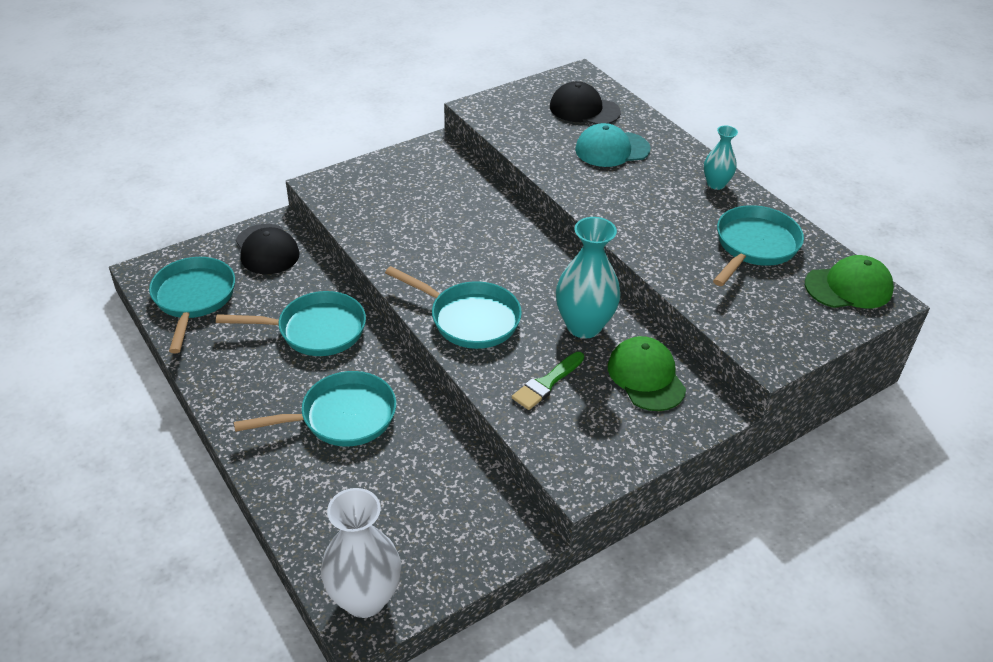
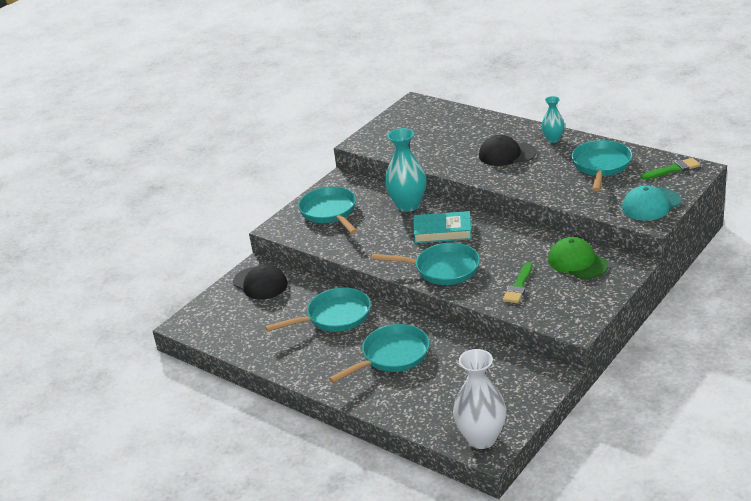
camera: 15 degrees left, 10 degrees down
turquoise pan [149,257,235,353] -> turquoise pan moved to [298,187,357,234]
black cap [550,81,621,124] -> black cap moved to [479,135,536,166]
turquoise vase [556,217,620,338] -> turquoise vase moved to [385,128,426,212]
turquoise cap [575,123,651,167] -> turquoise cap moved to [622,185,681,221]
green cap [805,255,894,308] -> green brush [641,158,700,180]
none -> turquoise book [413,211,472,243]

